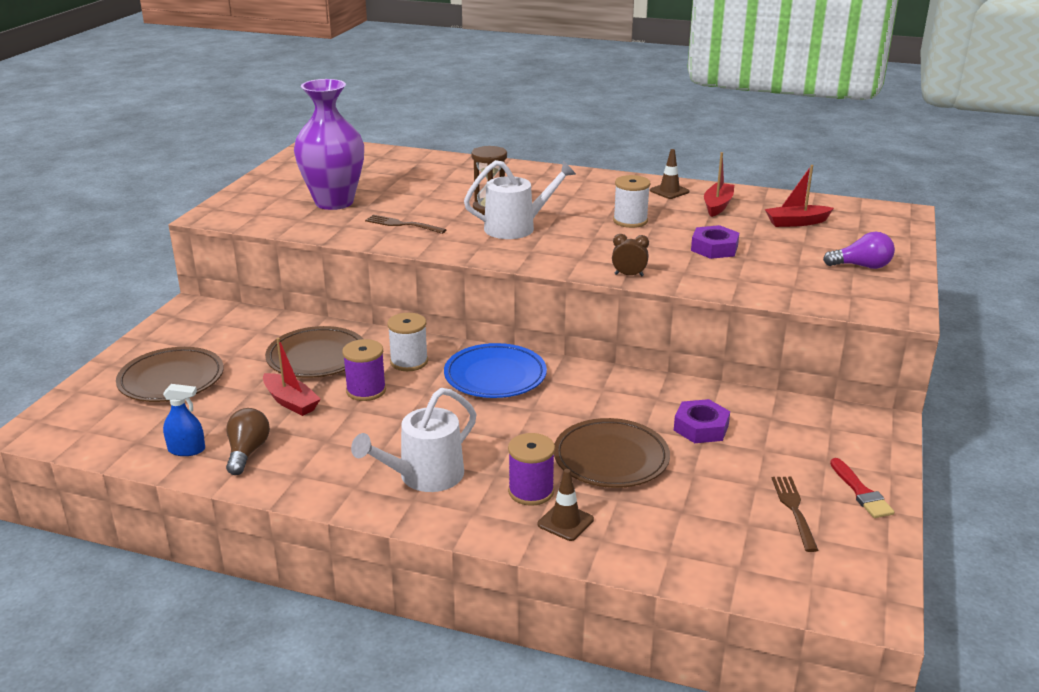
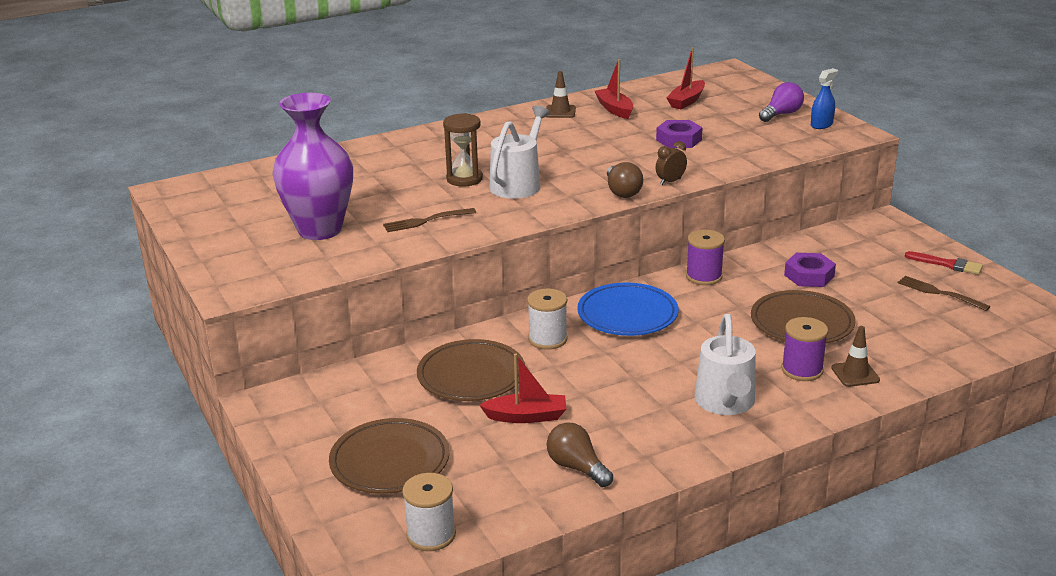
camera: 45 degrees left, 0 degrees up
blue spray bottle [163,384,205,456] -> blue spray bottle moved to [811,68,838,129]
purple spool [342,339,386,401] -> purple spool moved to [686,230,725,285]
white spool [613,175,651,228] -> white spool moved to [402,473,456,551]
none -> brown light bulb [607,162,643,198]

